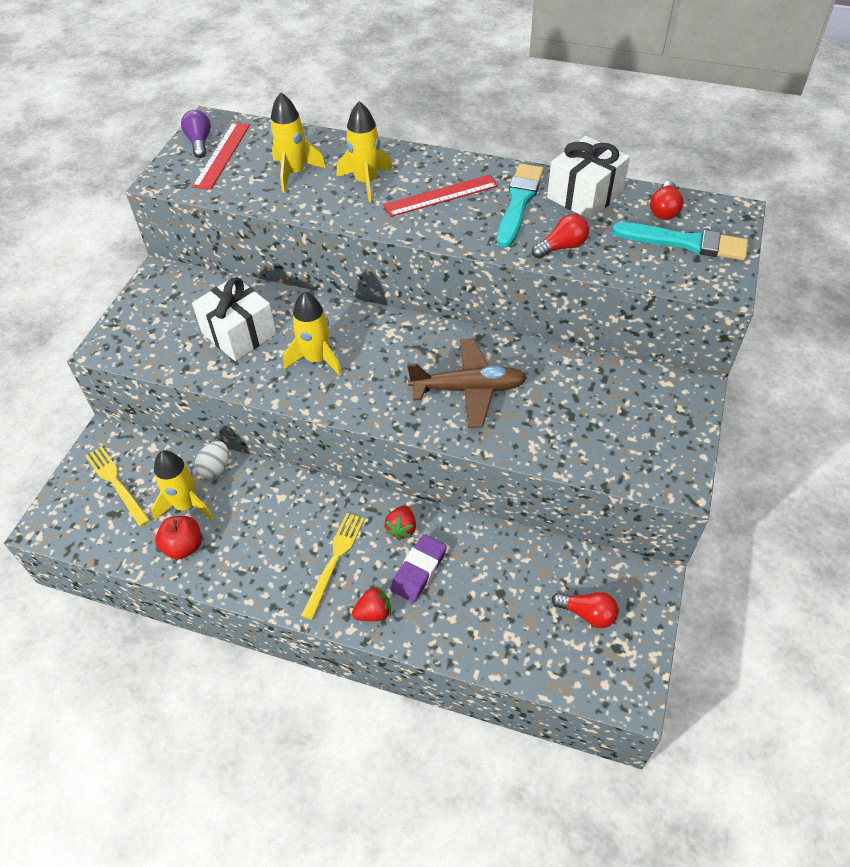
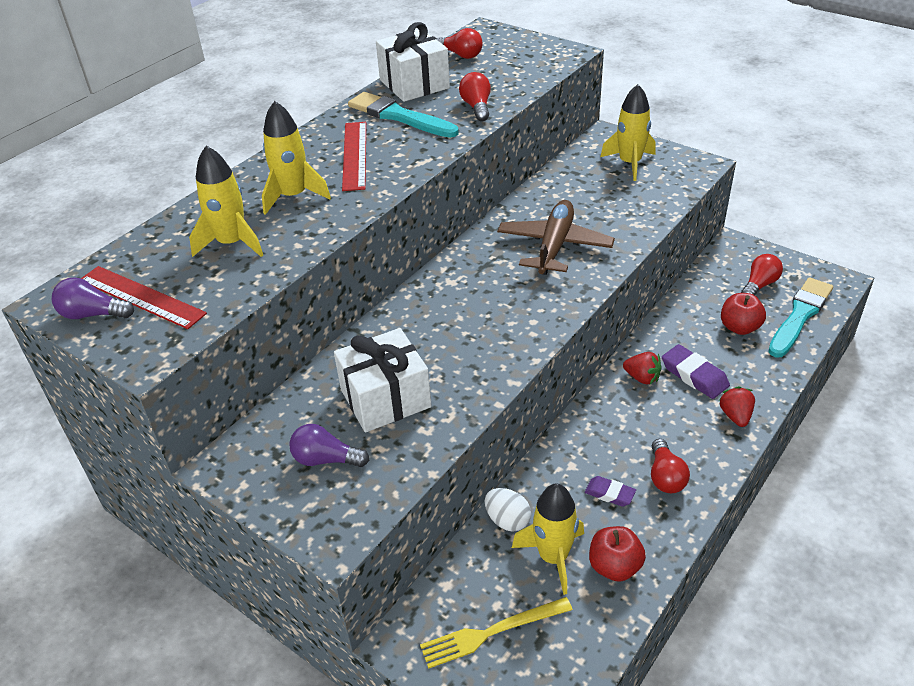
camera: 70 degrees left, 10 degrees down
yellow rocket [283,291,342,376] -> yellow rocket moved to [600,84,656,181]
yellow fork [301,513,365,620] -> none
turquoise brush [612,222,748,260] -> turquoise brush moved to [768,277,833,358]
none -> purple light bulb [289,424,369,467]
none -> purple eraser [585,476,636,507]
none -> red light bulb [651,439,690,493]
none -> red apple [721,293,766,335]

